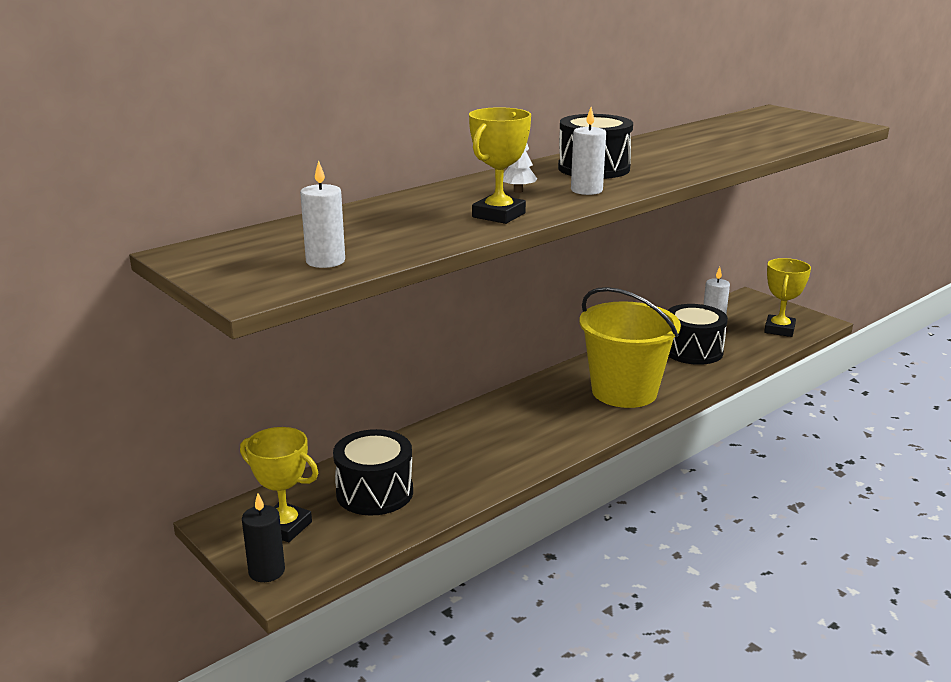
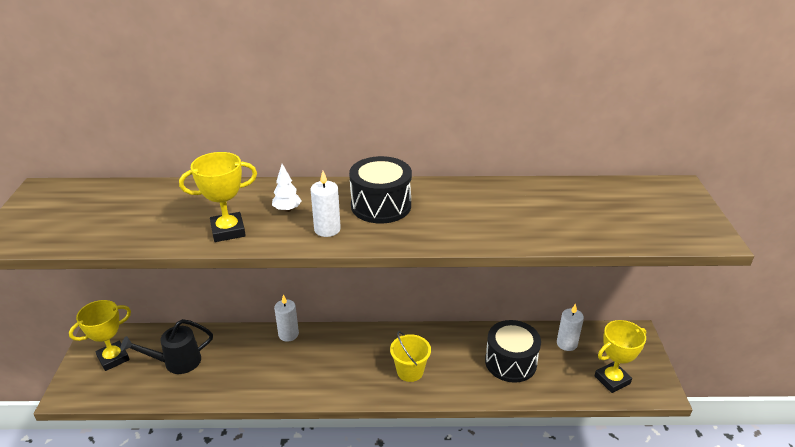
camera: 40 degrees right, 10 degrees up
yellow trophy [240,427,318,542] -> yellow trophy turned 75 degrees clockwise [69,300,131,371]
black candle [242,493,285,582] -> none
white candle [300,160,345,268] -> white candle moved to [274,295,299,342]
black drum [333,429,413,516] -> black watering can [120,319,213,374]
yellow bucket [579,287,681,408] -> yellow bucket [390,331,431,382], size x0.51

